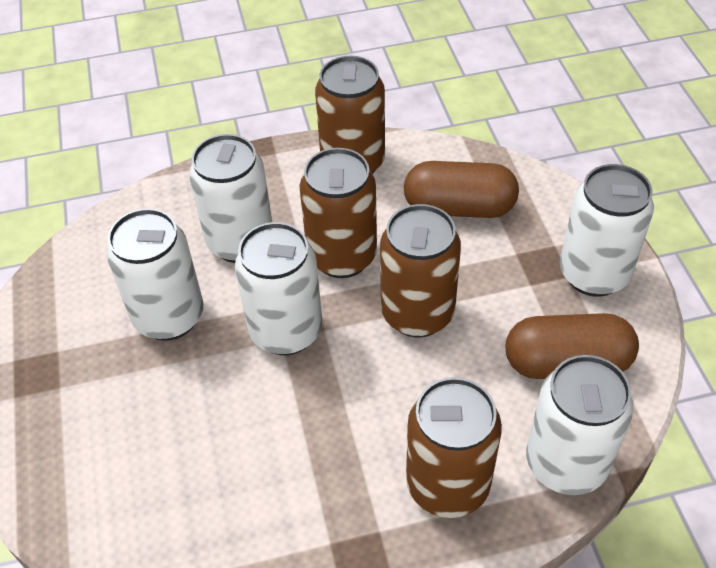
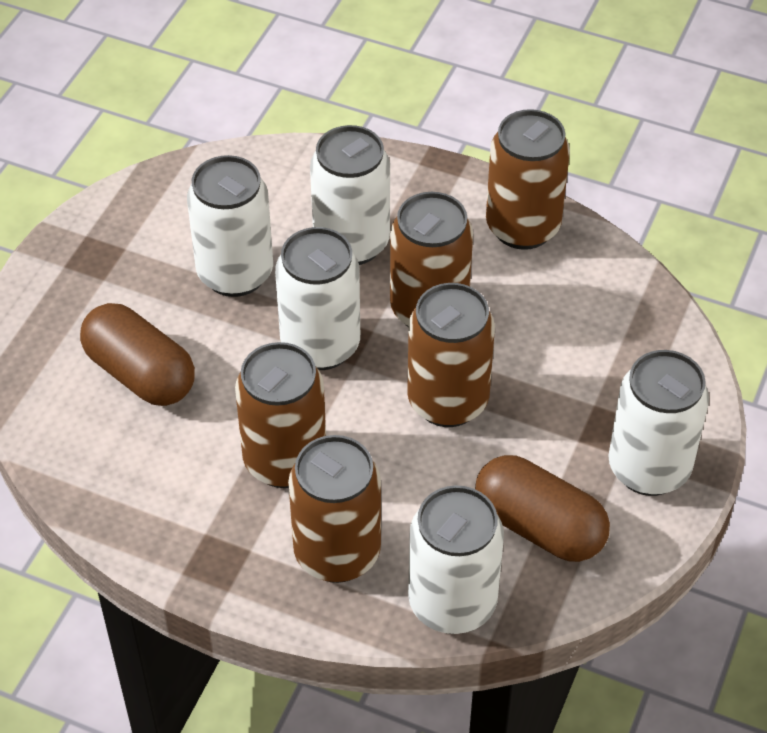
camera: 35 degrees right, 0 degrees up
brown capsule [404,161,519,218] -> brown capsule moved to [80,303,195,406]
none -> brown can [235,342,326,488]

